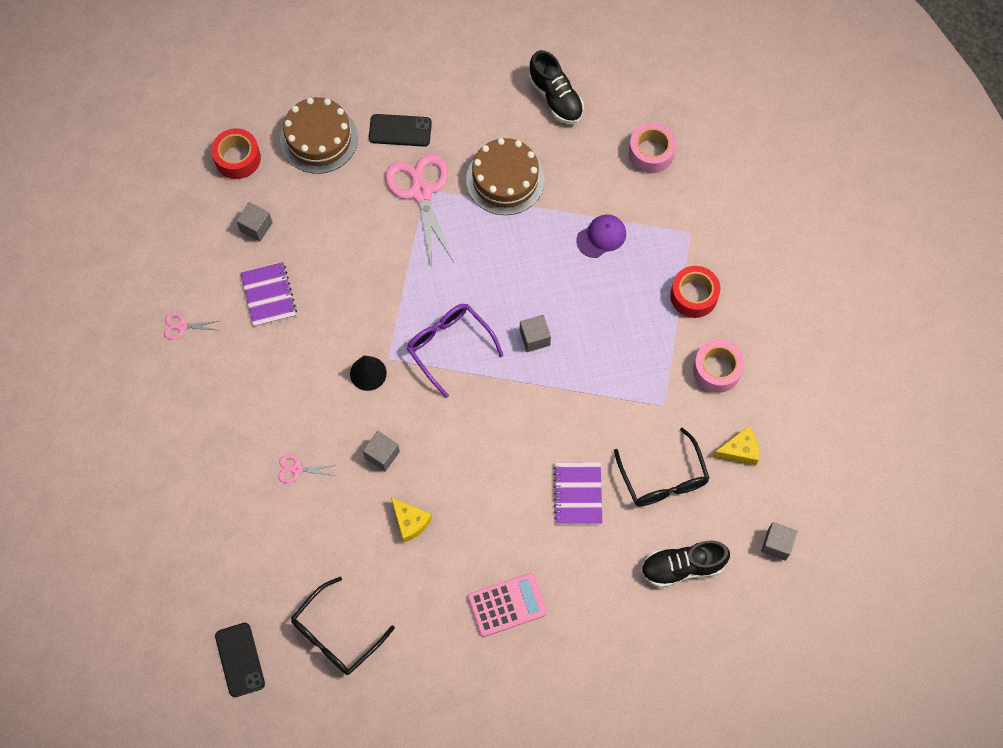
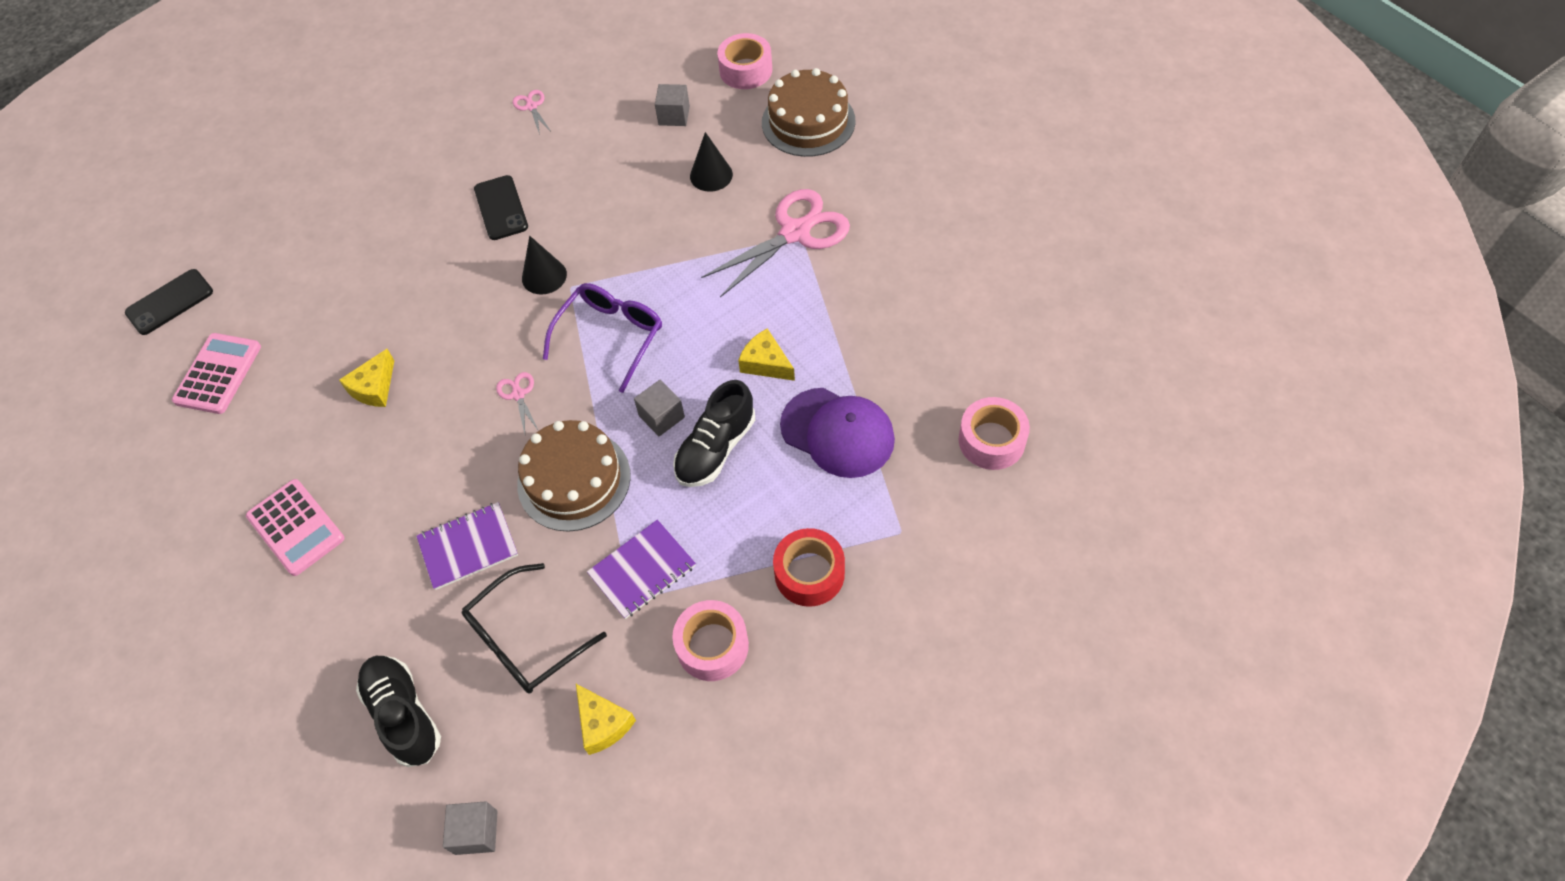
camera: 70 degrees right, 10 degrees down
red tape [211,128,261,179] -> pink tape [717,33,772,89]
purple notebook [241,262,297,327] -> purple notebook moved to [587,519,696,619]
pink scissors [278,455,336,483] -> pink scissors moved to [496,372,538,434]
black glasses [291,577,395,675] -> pink calculator [172,333,261,414]
grey cube [363,431,400,472] -> none
black phone [369,114,432,147] -> black phone moved to [474,175,528,240]
brown cake [466,138,545,215] -> brown cake moved to [517,420,631,532]
black shoe [529,50,584,124] -> black shoe moved to [673,380,755,487]
purple cap [576,215,626,258] -> purple cap [780,388,895,478], size x1.60
none -> black cone [690,132,733,192]
none -> yellow cheese [738,329,795,381]

